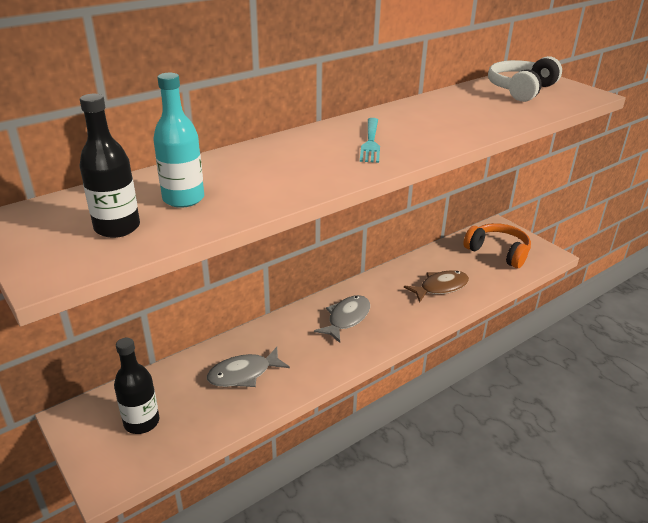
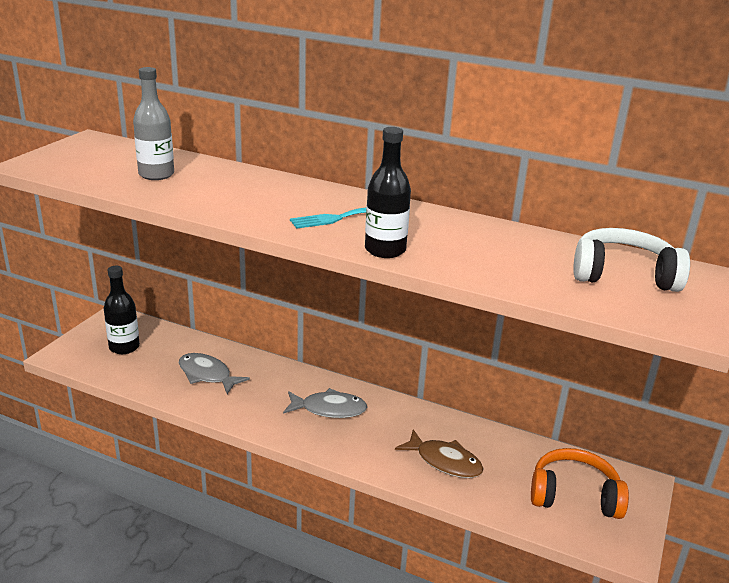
camera: 60 degrees right, 5 degrees down
black bottle [79,94,140,238] -> black bottle moved to [365,127,411,258]
turquoise bottle [153,73,204,208] -> grey bottle [133,67,174,180]
orange headphones [463,223,531,268] -> orange headphones turned 90 degrees counterclockwise [531,448,629,519]

